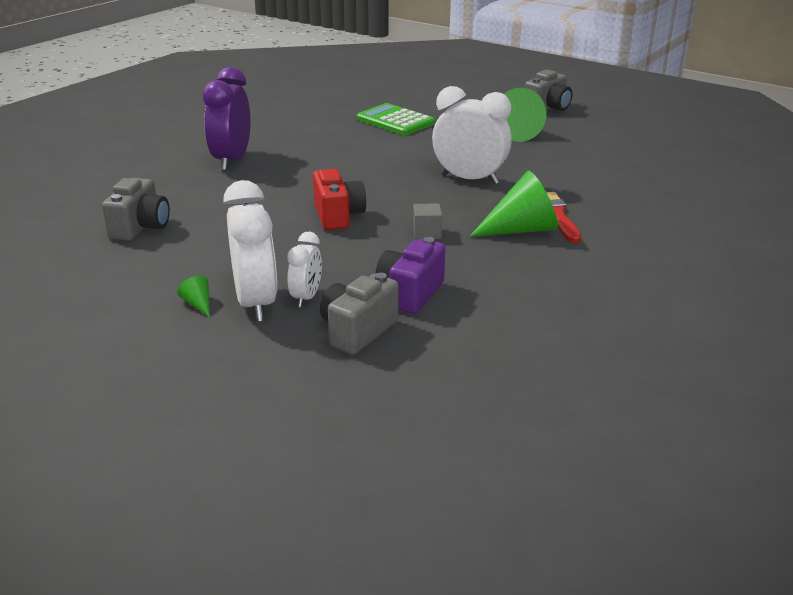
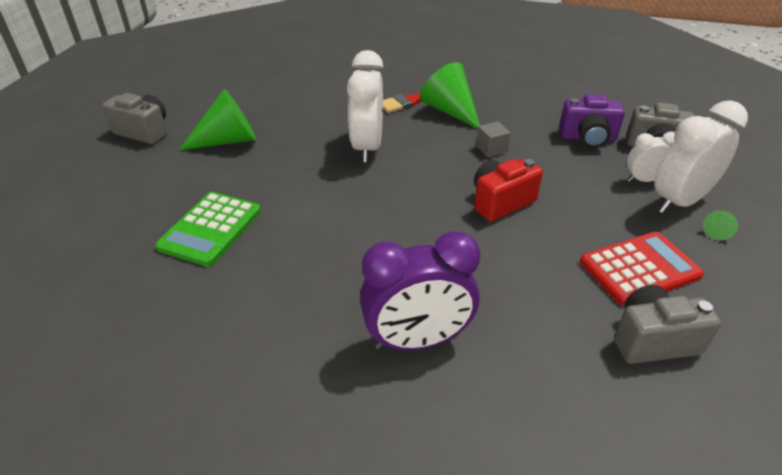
camera: 110 degrees left, 10 degrees up
none -> red calculator [580,232,704,306]

